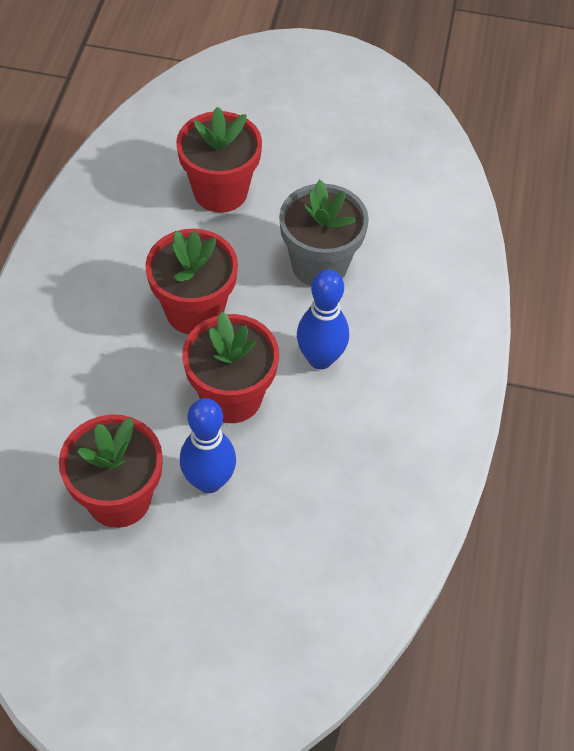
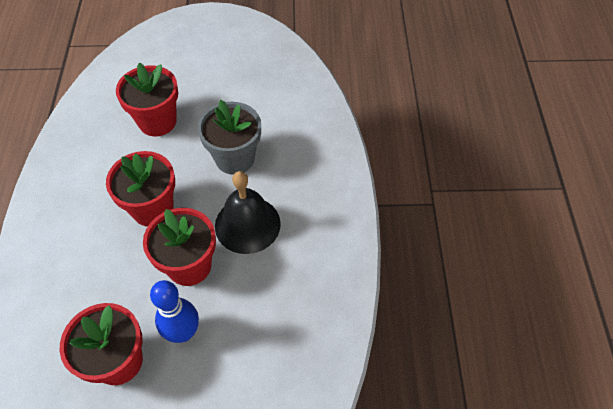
camera: 10 degrees left, 0 degrees up
blue bowling pin [297,269,349,369] -> black bell [215,171,281,254]

